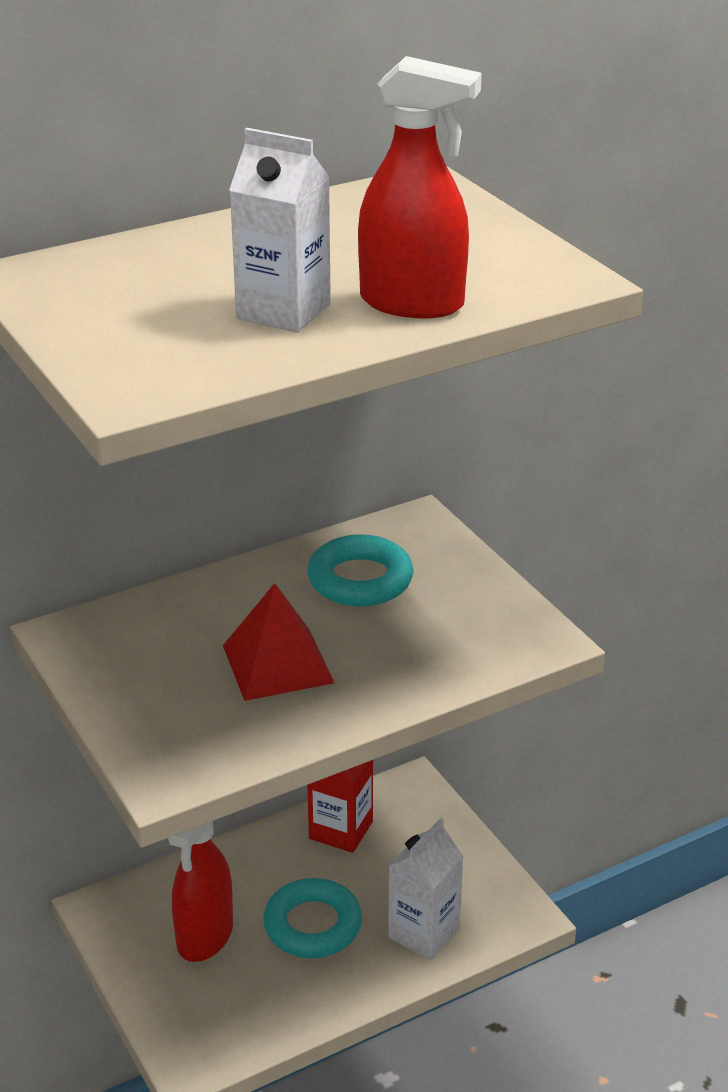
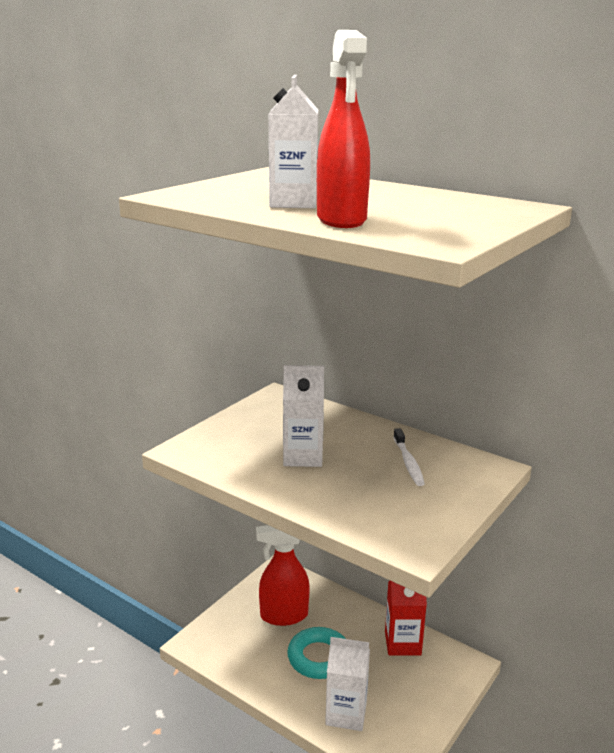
camera: 65 degrees right, 10 degrees down
red pyramid [223,583,334,701] -> white carton [283,365,324,467]
turquoise ring [307,534,413,607] -> white toothbrush [393,428,425,486]

